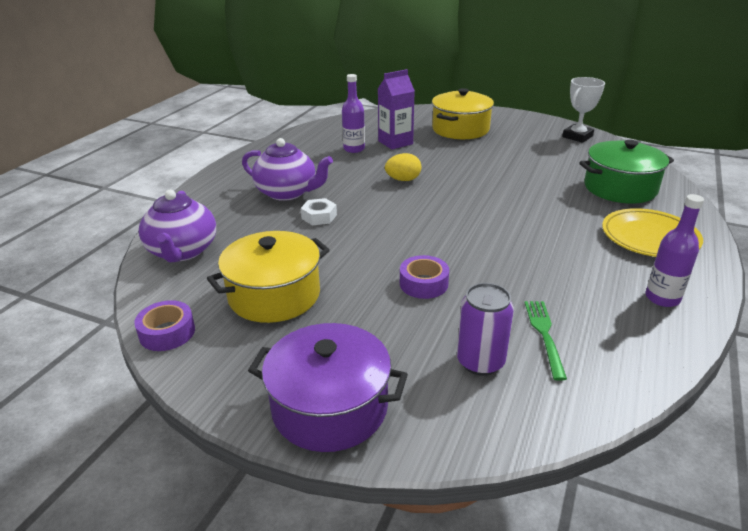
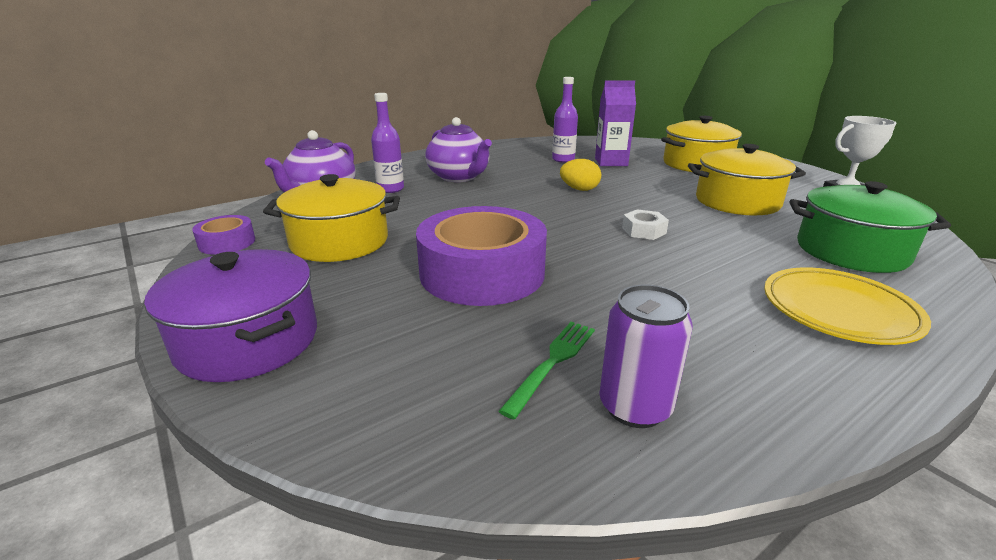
camera: 30 degrees right, 5 degrees down
white nut [301,198,337,225] -> white nut moved to [622,209,669,240]
purple tape [400,255,449,299] -> purple tape [416,206,547,306], size x2.14
purple can [457,283,514,376] -> purple can moved to [599,284,693,428]
purple bottle [645,194,704,307] -> purple bottle moved to [371,93,404,193]
none -> yellow pot [688,144,806,215]

